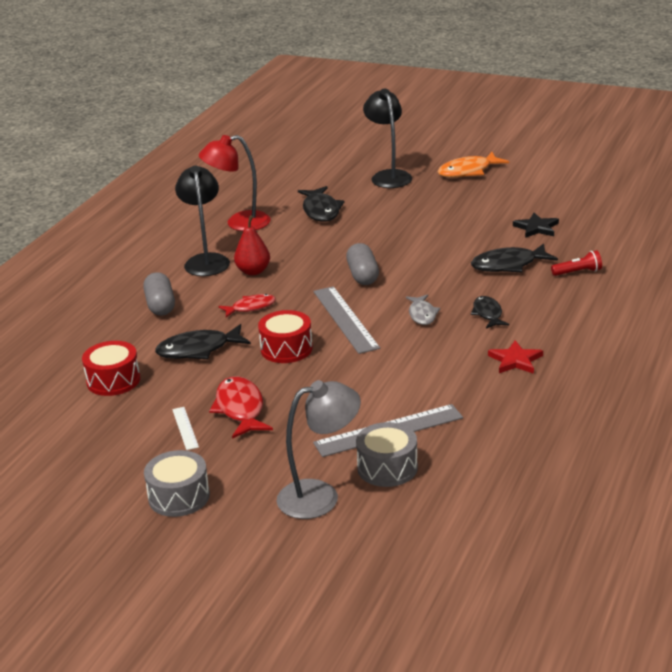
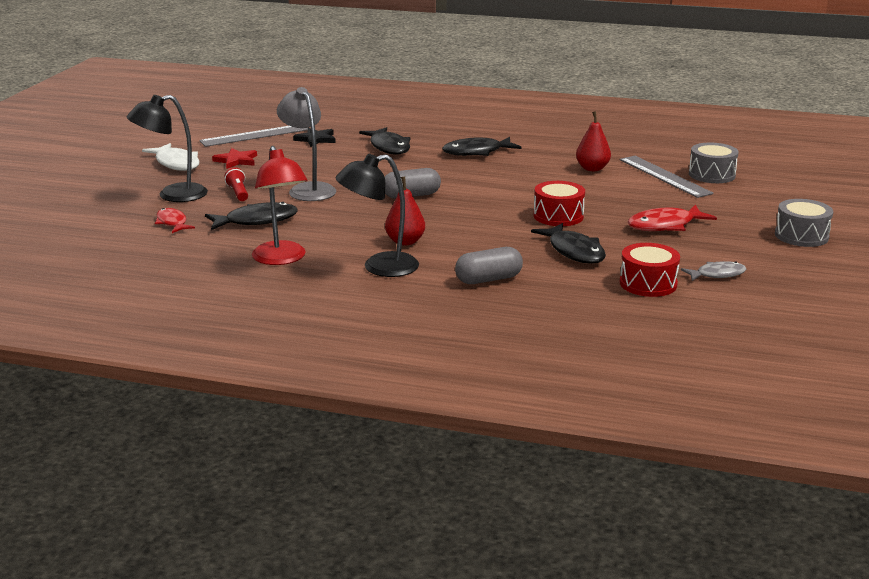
camera: 100 degrees left, 5 degrees down
white ruler [172,407,199,450] -> none
red fish [218,294,276,317] -> red fish moved to [155,208,195,233]
grey lamp [276,380,361,519] -> grey lamp moved to [277,87,336,201]
grey ruler [314,286,380,354] -> grey ruler moved to [199,126,308,147]
grey fish [406,294,440,325] -> grey fish moved to [681,261,746,281]
orange fish [438,152,509,178] -> white fish [142,143,200,171]
black fish [471,296,509,329] -> black fish [442,137,522,156], size x1.56
red star [488,340,543,374] -> red star moved to [212,148,257,169]
red flashlight [551,250,602,276] -> red flashlight moved to [225,167,248,201]
none -> red pear [576,111,611,171]

